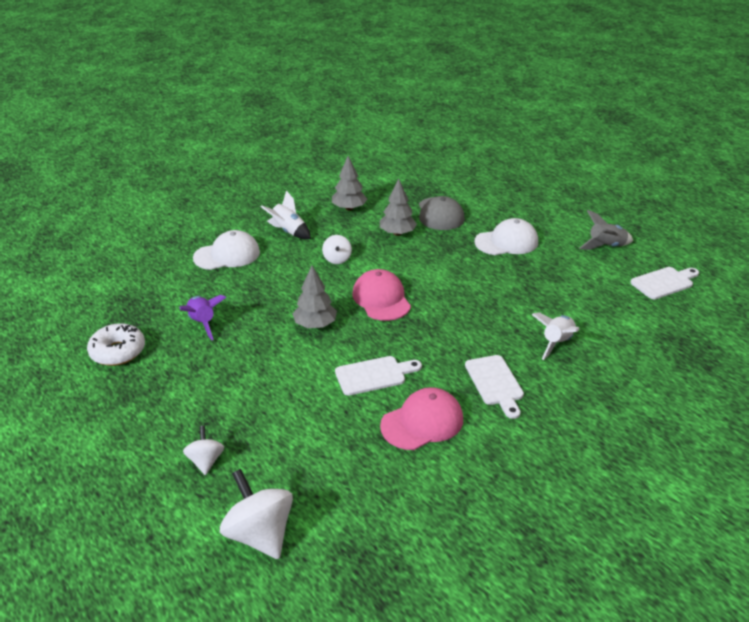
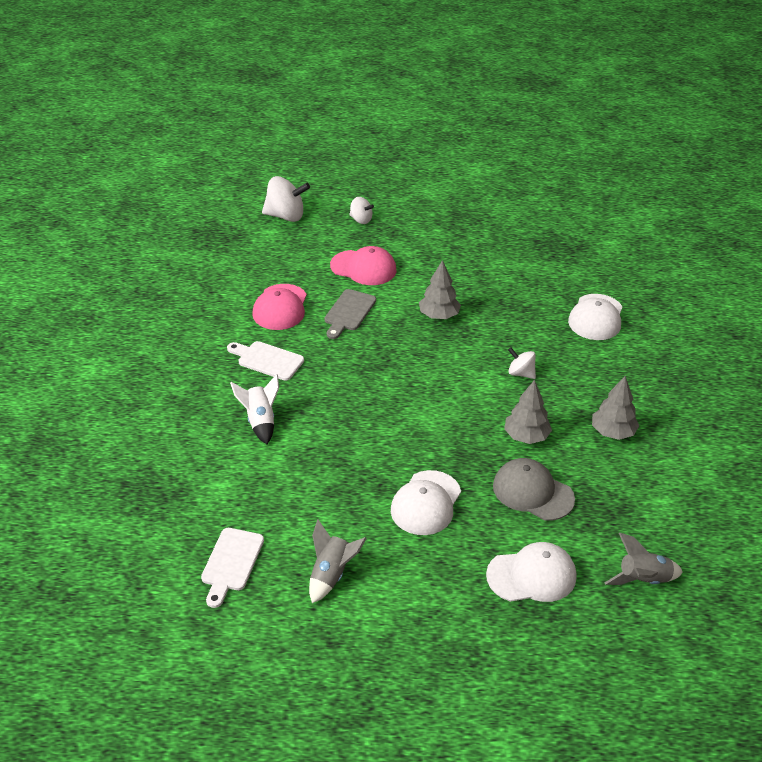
camera: 130 degrees right, 5 degrees up
white donut [87,323,145,366] -> none
purple rocket [180,295,226,340] -> none
white rocket [261,191,311,239] -> none
white cutting board [335,356,422,396] -> grey cutting board [325,289,376,339]
pink cap [352,269,411,321] -> pink cap moved to [330,246,397,285]
none -> white cap [486,542,576,602]
none -> grey rocket [604,533,683,585]

